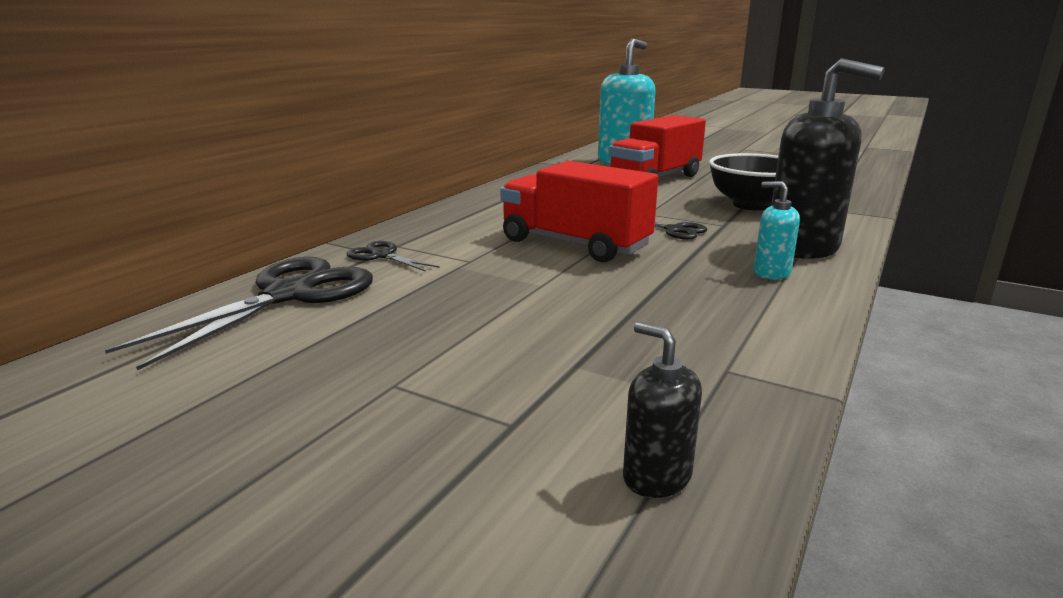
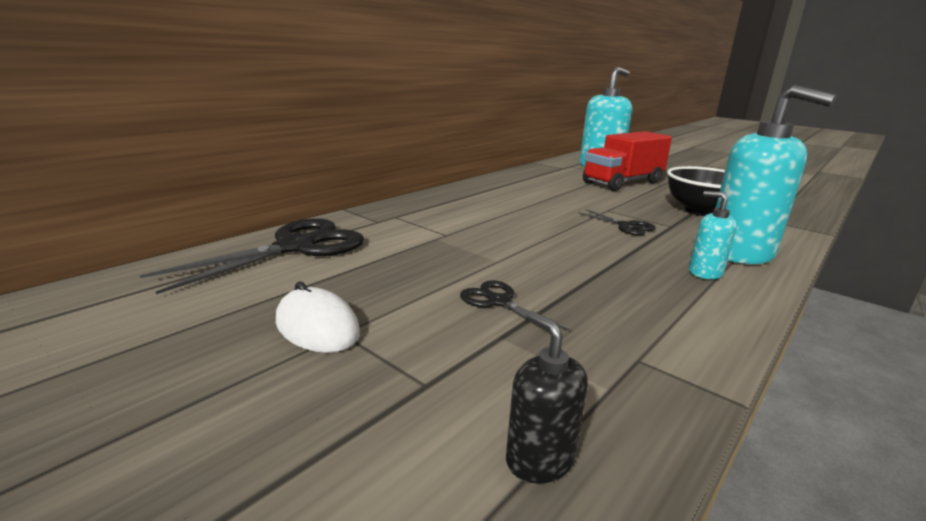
camera: 10 degrees right, 0 degrees up
black scissors [346,241,439,272] -> black scissors moved to [460,280,570,334]
red truck [500,161,658,262] -> none
black soap dispenser [771,58,885,259] -> turquoise soap dispenser [716,85,837,264]
none -> white mouse [276,282,360,353]

